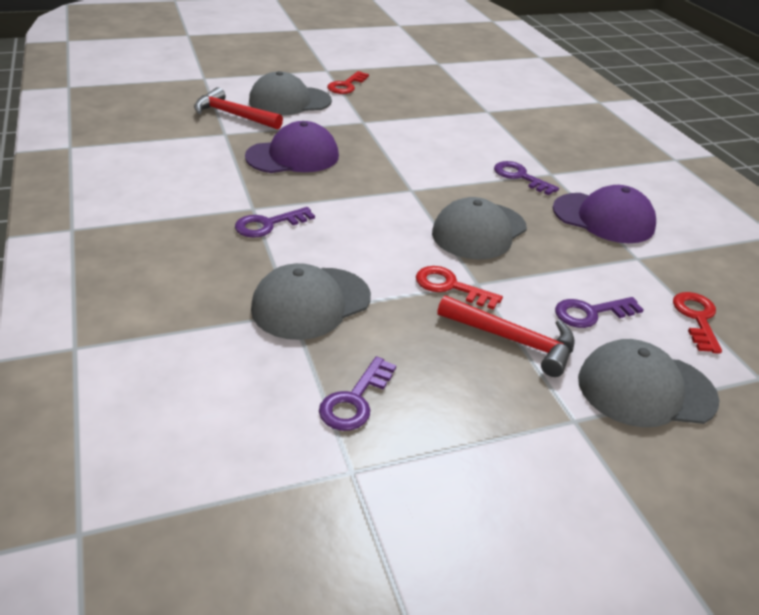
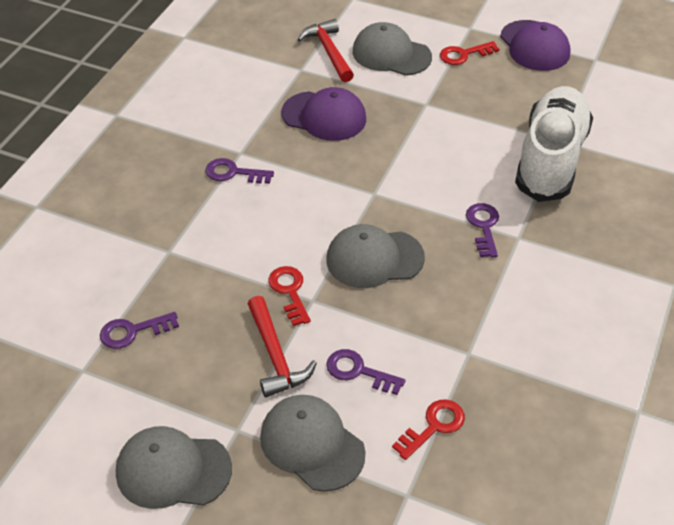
camera: 45 degrees right, 10 degrees up
grey cap [251,263,371,340] -> grey cap moved to [116,426,232,509]
purple cap [553,185,656,243] -> purple cap moved to [500,20,571,71]
none -> white shoe [515,86,593,202]

